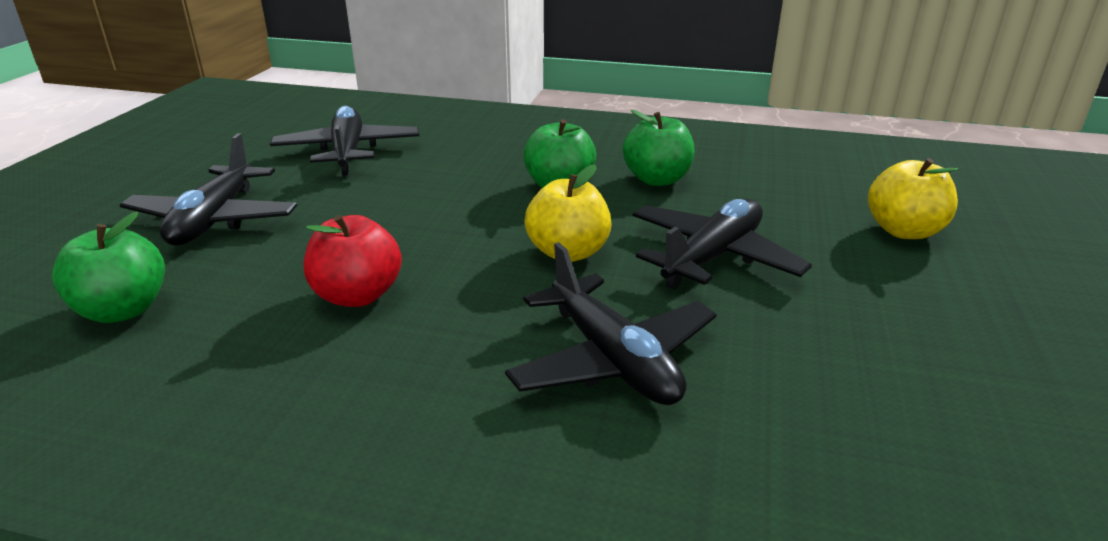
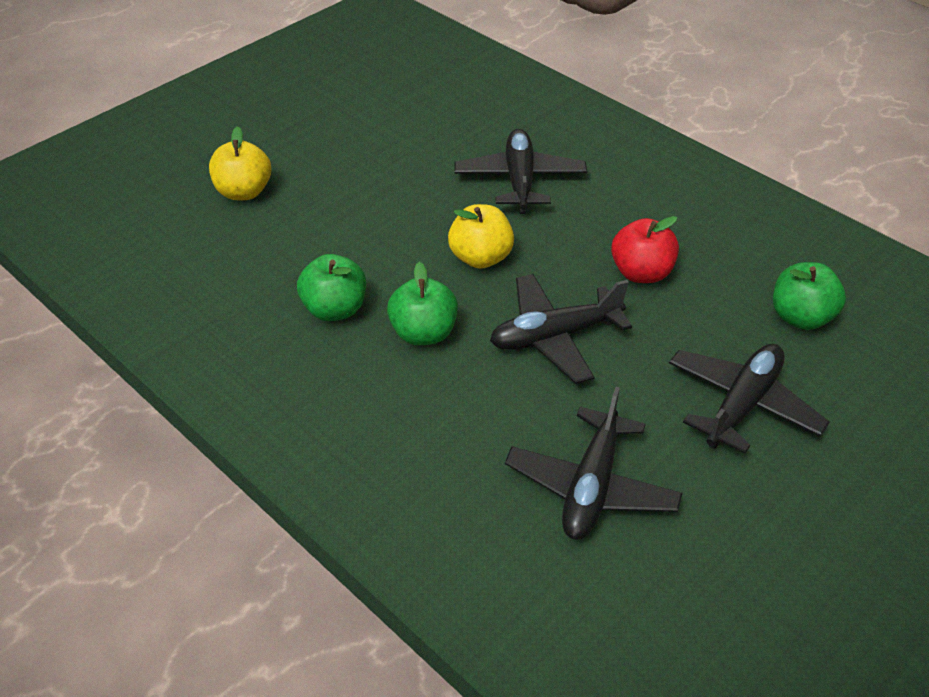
camera: 150 degrees left, 15 degrees up
black plane [633,199,812,290] -> black plane moved to [490,274,632,384]

